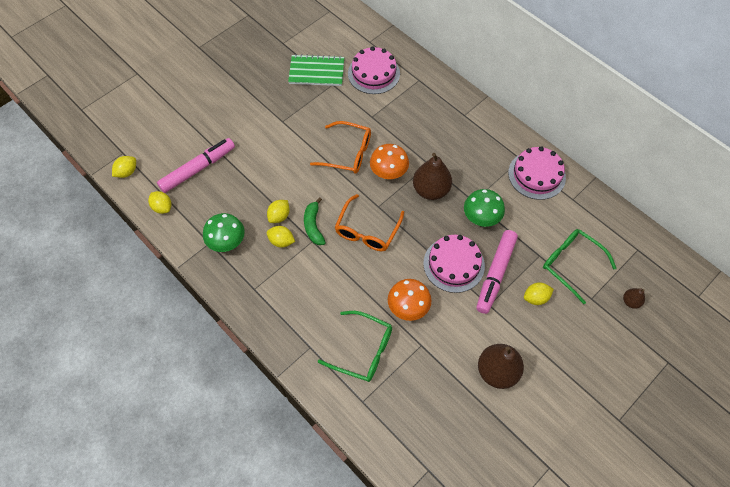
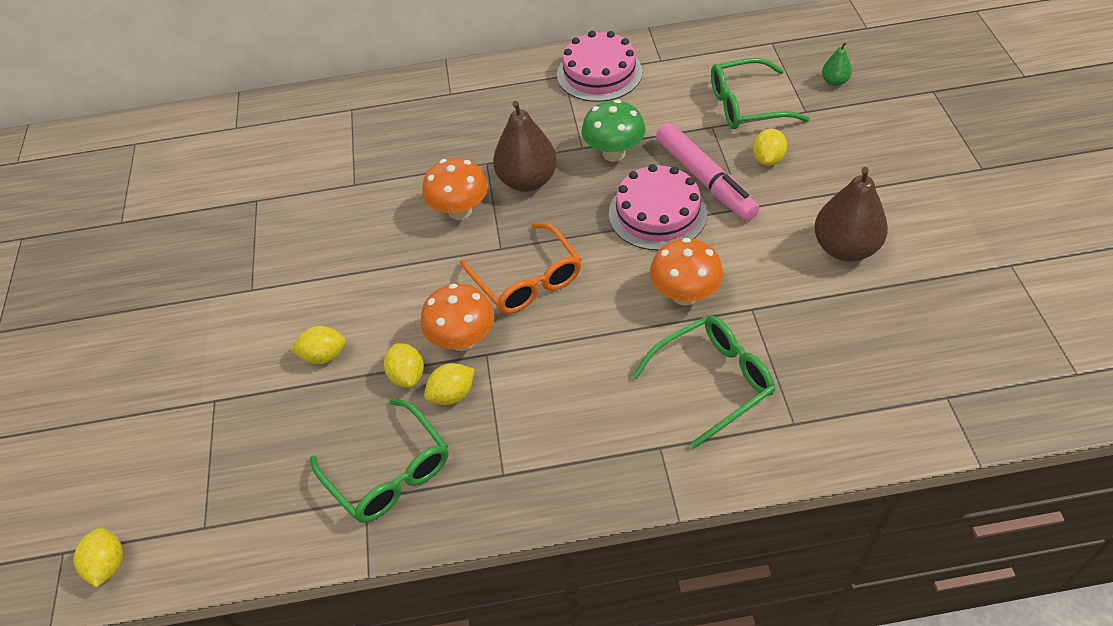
camera: 50 degrees left, 10 degrees down
yellow lemon [148,191,171,214] -> yellow lemon moved to [291,326,346,364]
pink marker [157,138,235,193] -> none
green mushroom [203,213,245,252] -> green glasses [310,398,449,523]
green notebook [288,54,344,86] -> none
green banana [304,197,326,245] -> orange mushroom [421,283,494,351]
orange glasses [310,121,371,174] -> none
pink cake [348,46,400,94] -> none
brown pear [623,288,645,309] -> green pear [822,42,852,86]

